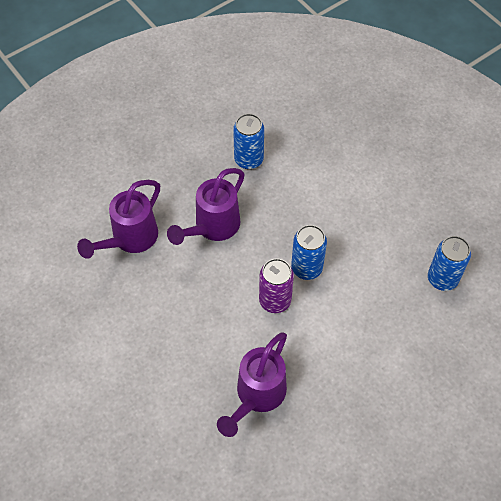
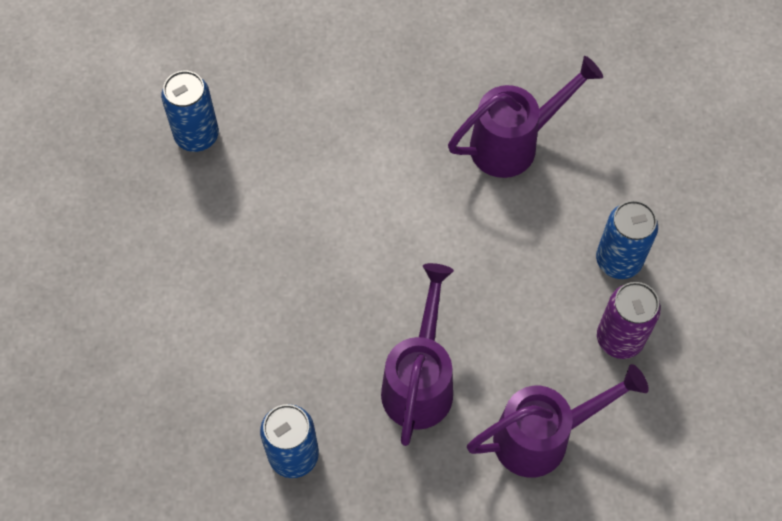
camera: 145 degrees left, 5 degrees up
purple watering can [167,168,245,245] -> purple watering can turned 60 degrees counterclockwise [381,263,454,446]
purple can [259,258,294,313] -> purple can moved to [597,282,661,359]
blue can [291,225,327,280] -> blue can moved to [596,200,658,279]

